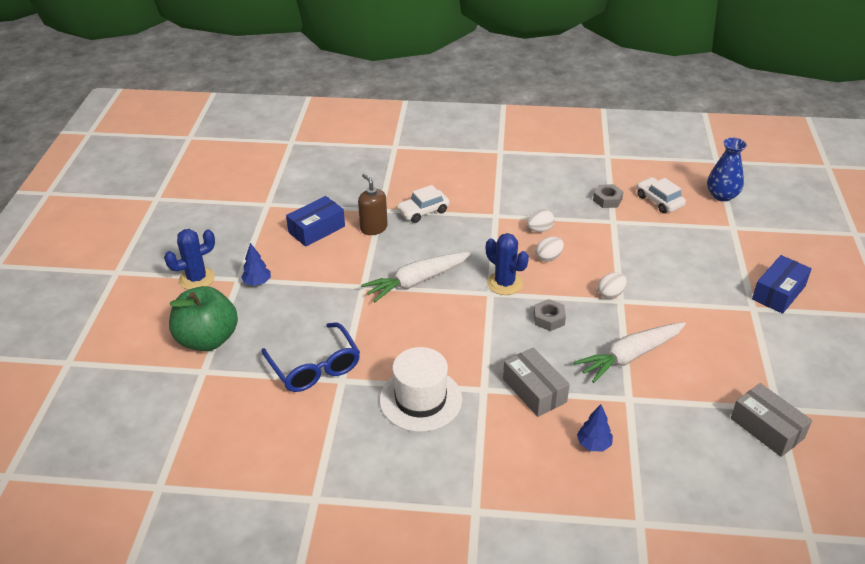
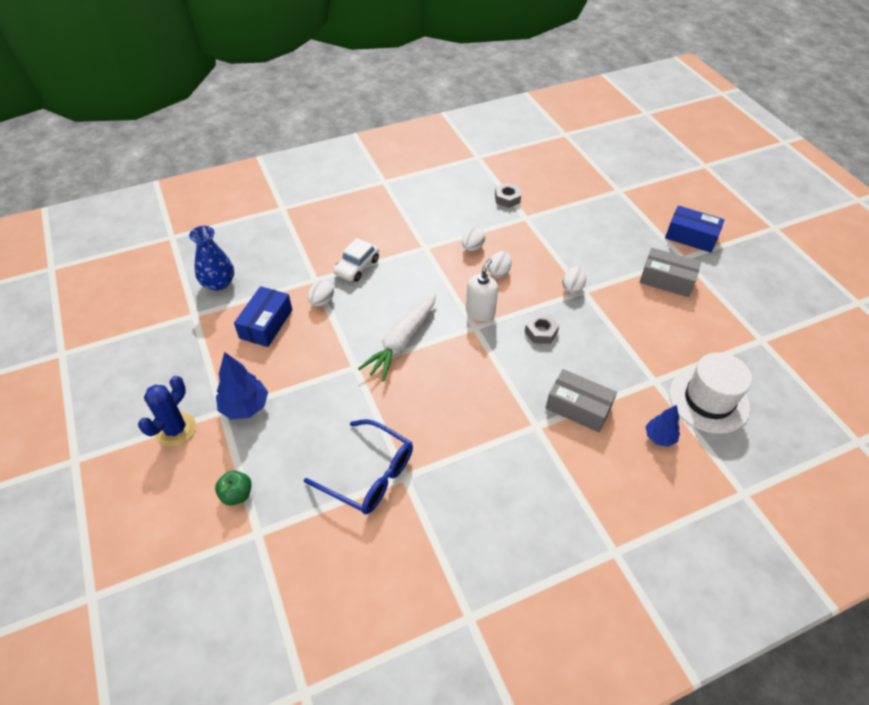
camera: 30 degrees left, 10 degrees up
green apple [169,286,238,351] -> green apple [215,470,252,505], size x0.47
blue tree [241,243,271,286] -> blue tree [216,352,268,420], size x1.55
brown soap dispenser [358,174,388,235] -> white egg [308,280,334,306]
white hat [379,347,462,432] -> white hat moved to [669,352,752,434]
blue cactus [486,233,529,295] -> white soap dispenser [466,259,498,321]
white carrot [574,322,686,383] -> none
white car [637,177,686,213] -> none
blue vase [707,138,747,202] -> blue vase moved to [189,226,234,291]
grey box [731,383,812,457] -> grey box moved to [640,248,701,297]
blue box [752,255,812,314] -> blue box turned 75 degrees counterclockwise [665,206,725,253]

